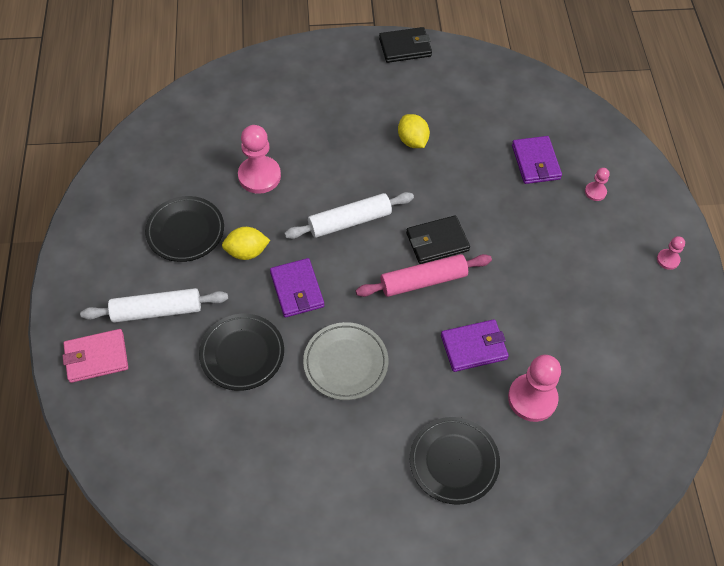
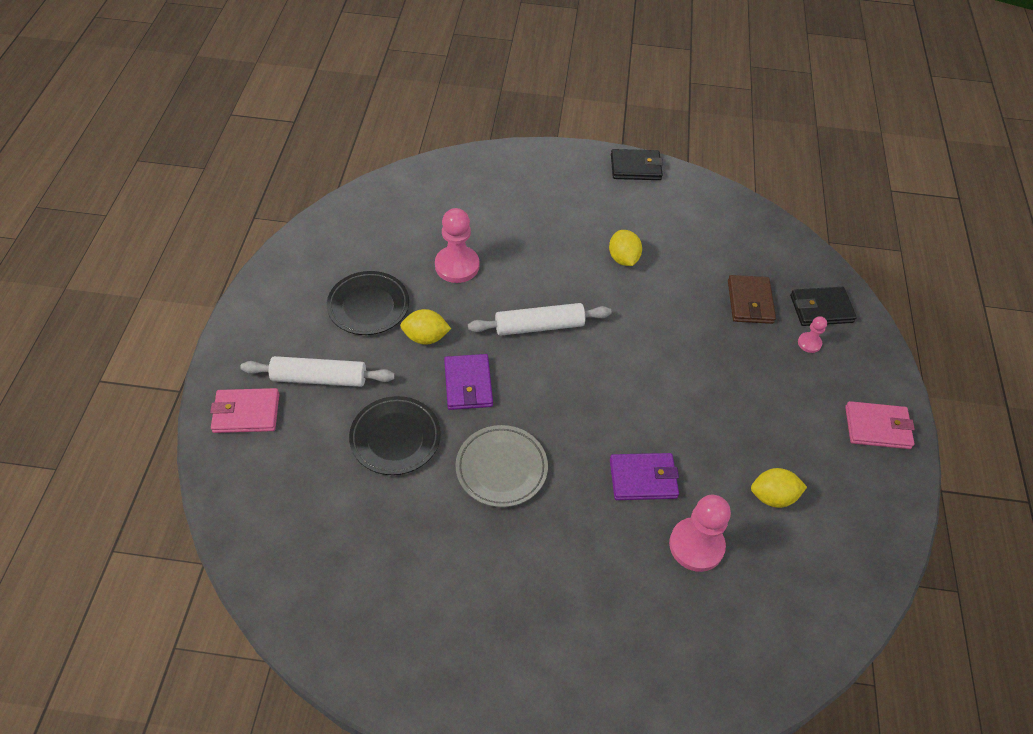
camera: 10 degrees right, 5 degrees down
pink rolling pin [356,254,492,297] -> none
black wallet [406,215,470,264] -> black wallet moved to [790,287,857,326]
black plate [410,417,500,505] -> none
purple wallet [512,136,562,184] -> brown wallet [728,275,776,324]
pink pawn [657,236,685,270] -> pink wallet [845,401,915,449]
none -> yellow lemon [751,468,807,508]

